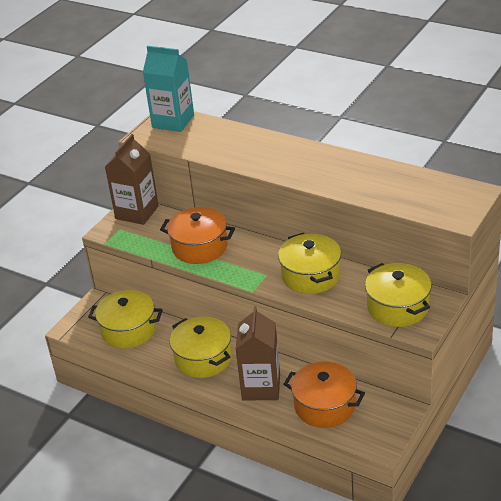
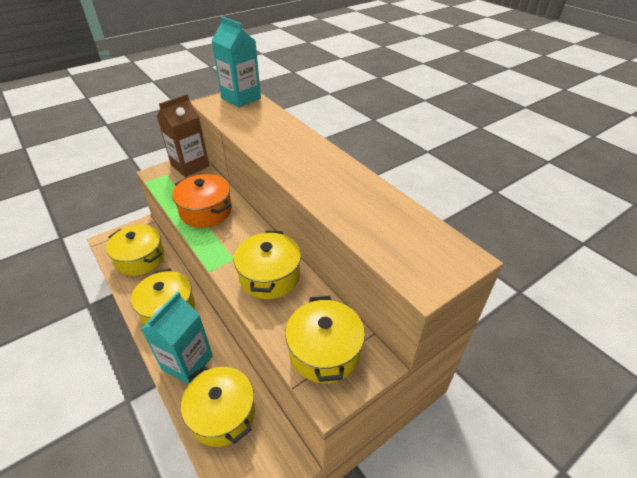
camera: 20 degrees right, 5 degrees up
brown carton [236,306,280,401] -> turquoise carton [141,292,213,384]
orange pot [284,361,365,428] -> yellow pot [181,366,255,447]

